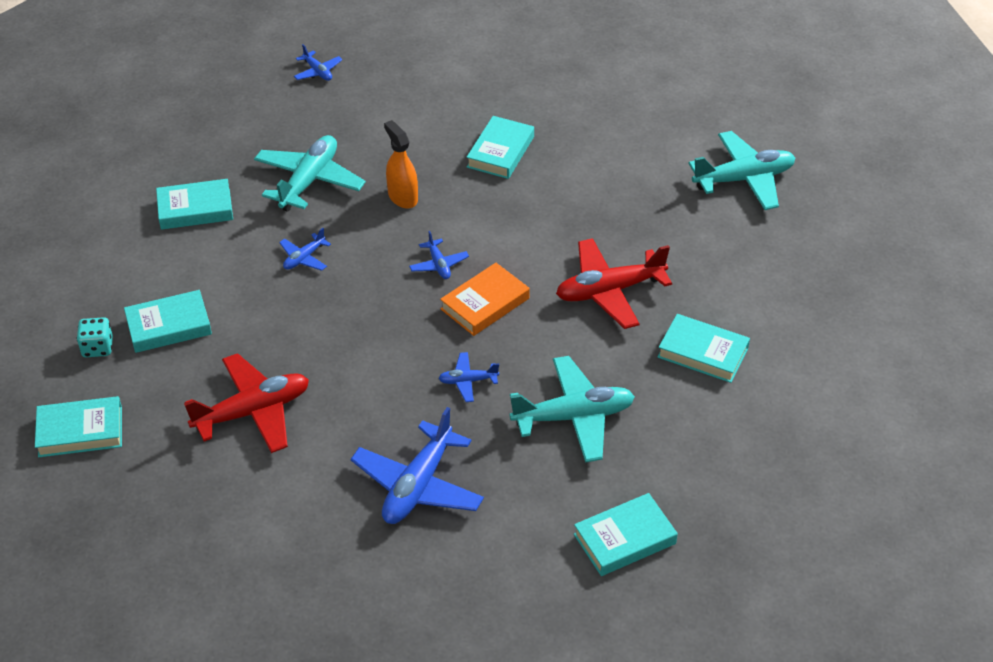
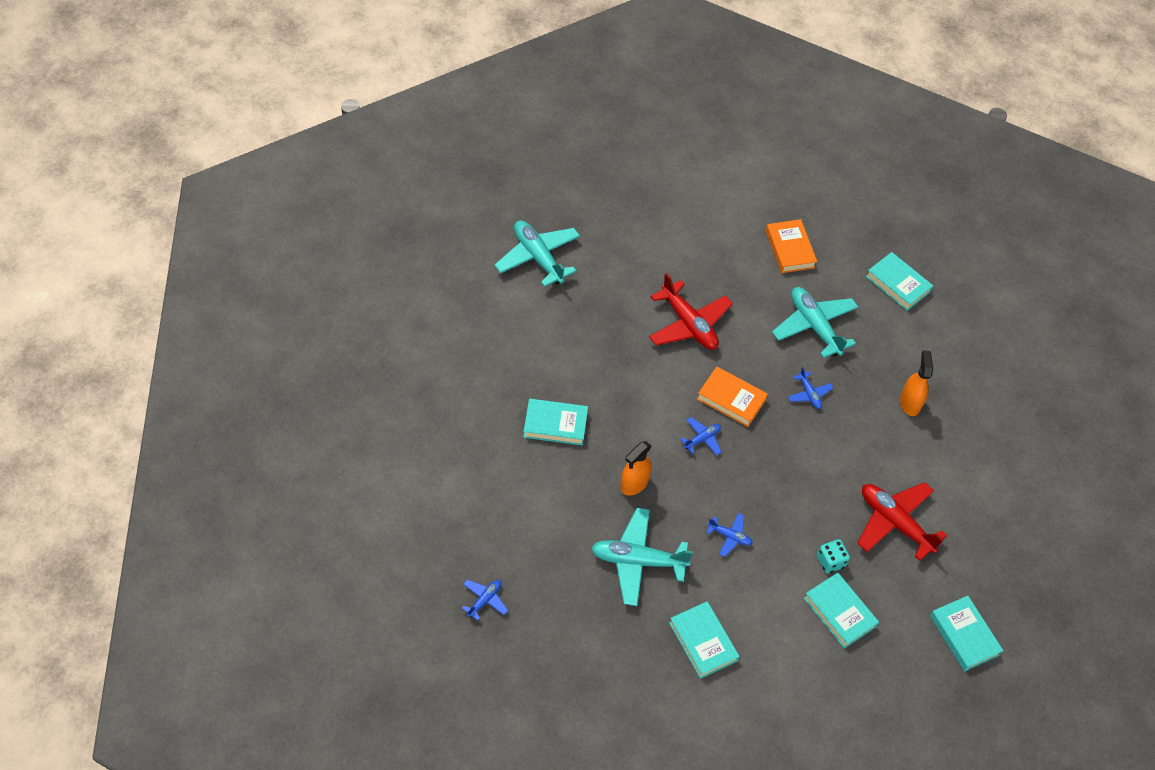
camera: 110 degrees left, 10 degrees up
turquoise dice [77,317,113,357] -> turquoise dice moved to [817,539,850,573]
blue plane [351,407,484,524] -> orange spray bottle [900,350,933,416]
turquoise book [658,314,750,383] -> none
none -> orange book [766,219,817,273]

